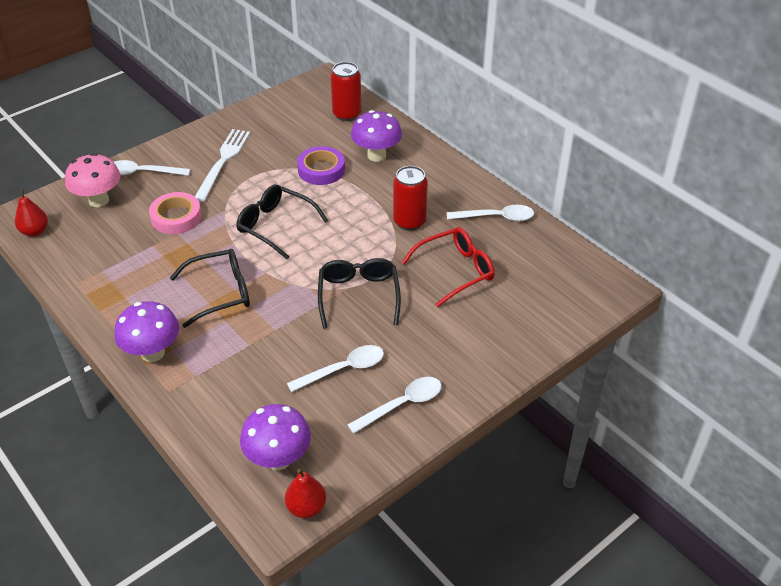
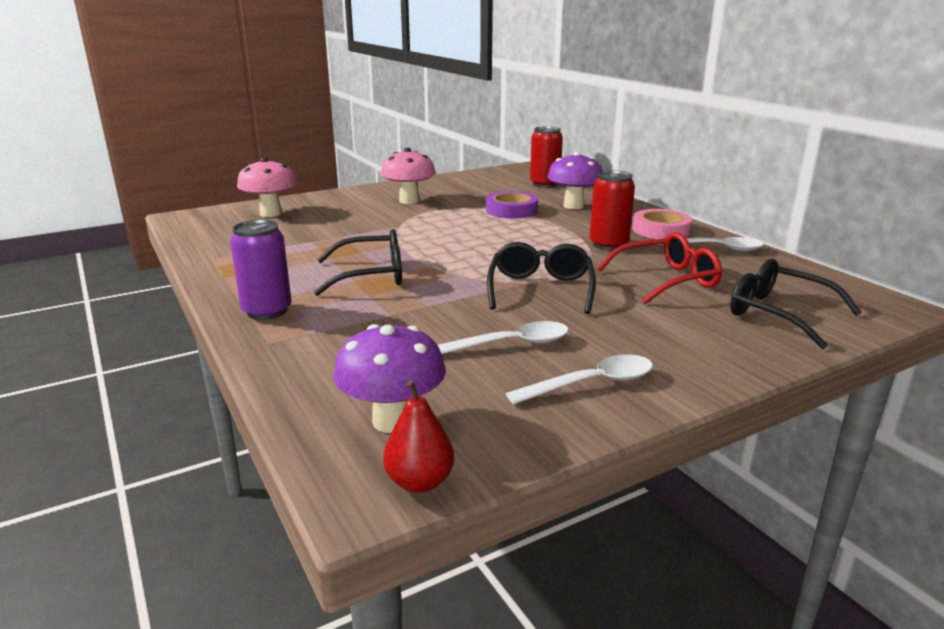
camera: 10 degrees right, 20 degrees down
red pear [15,189,48,237] -> none
white spoon [114,160,190,176] -> none
purple mushroom [114,301,179,362] -> purple can [230,220,292,320]
pink tape [149,192,202,234] -> pink tape moved to [633,209,692,239]
white fork [195,129,250,202] -> pink mushroom [381,148,436,204]
black glasses [236,184,328,259] -> black glasses moved to [730,259,862,349]

